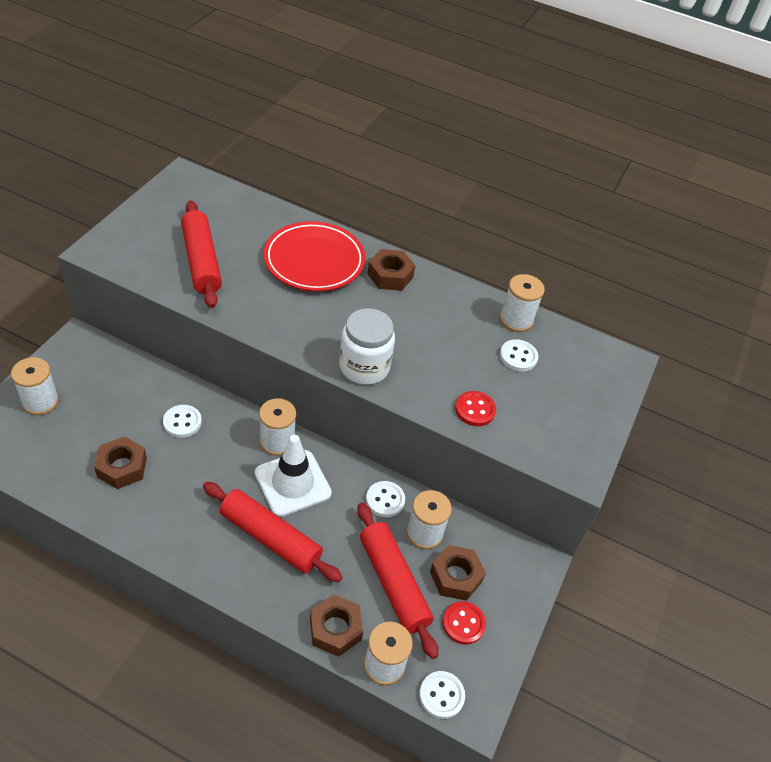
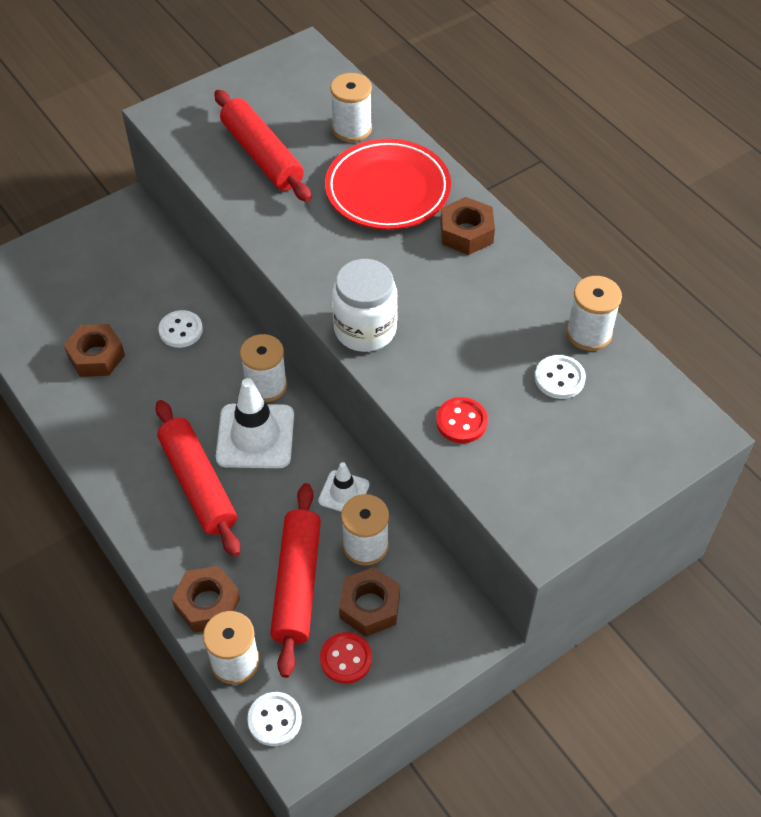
camera: 35 degrees right, 5 degrees up
white spool [11,357,59,415] -> white spool moved to [330,73,372,142]
red rolling pin [181,200,222,308] -> red rolling pin turned 45 degrees counterclockwise [214,90,311,202]
white button [366,481,405,517] -> white traffic cone [318,462,369,512]

